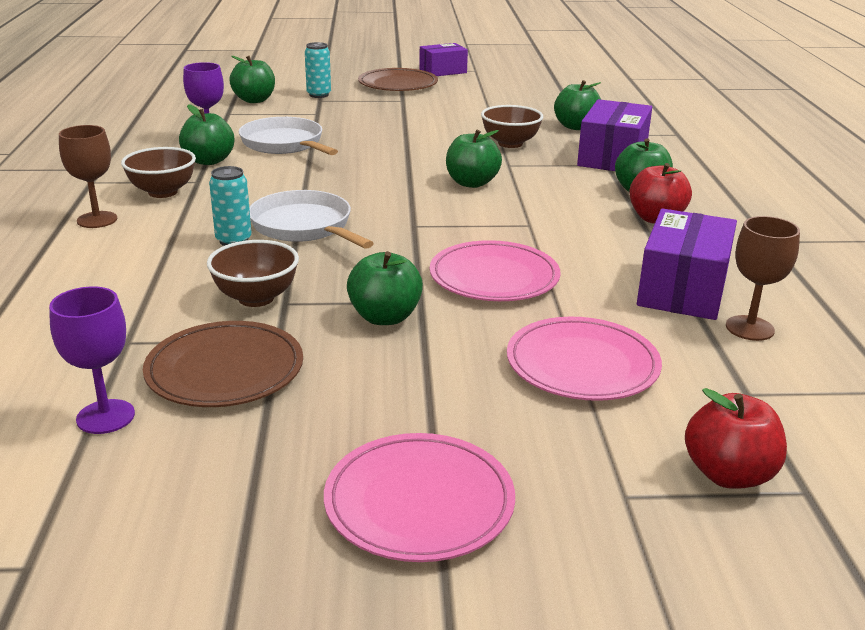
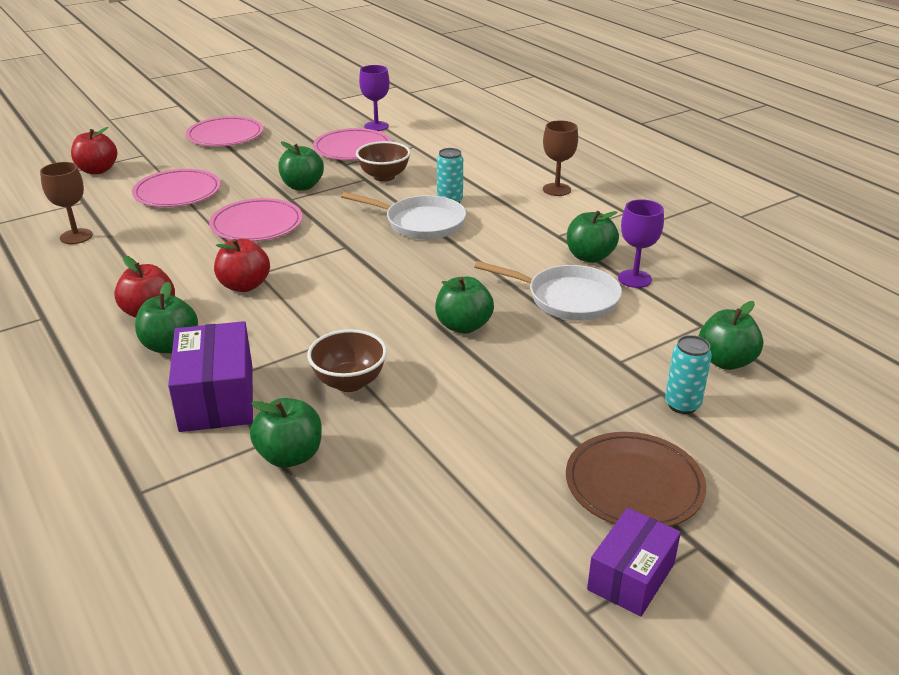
camera: 150 degrees right, 5 degrees up
brown bowl [121,147,196,198] -> none
brown plate [143,321,303,407] -> pink plate [313,128,391,160]
green apple [446,130,502,188] -> green apple moved to [435,277,494,334]
purple box [637,208,737,320] -> none
none -> red apple [214,239,270,292]

